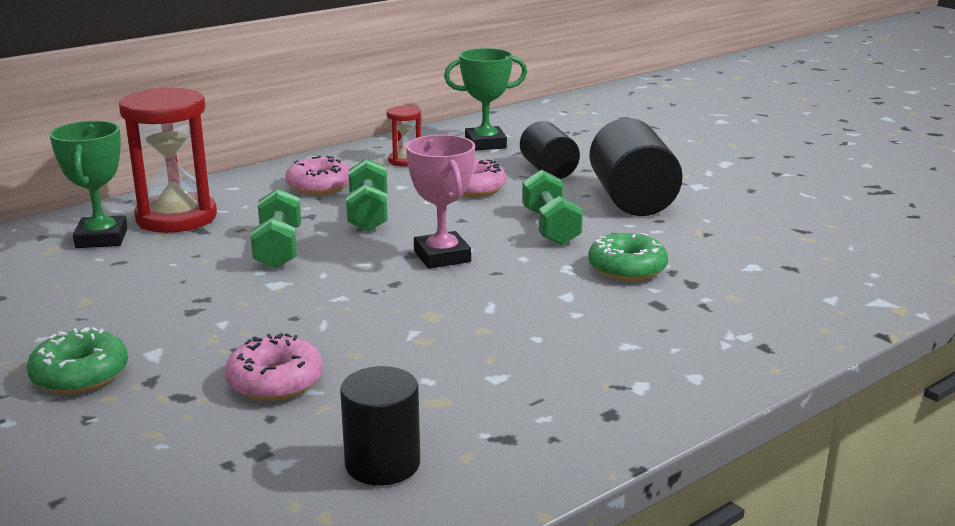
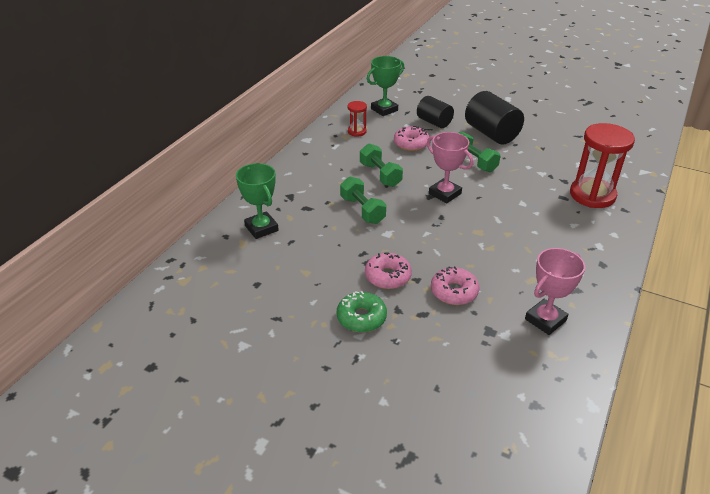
camera: 25 degrees left, 15 degrees up
red hourglass [119,87,217,233] -> red hourglass moved to [570,123,635,208]
pink donut [285,155,350,195] -> pink donut moved to [365,252,412,289]
black cylinder [340,366,420,485] -> pink trophy [525,248,585,335]
green donut [588,233,668,281] -> none

